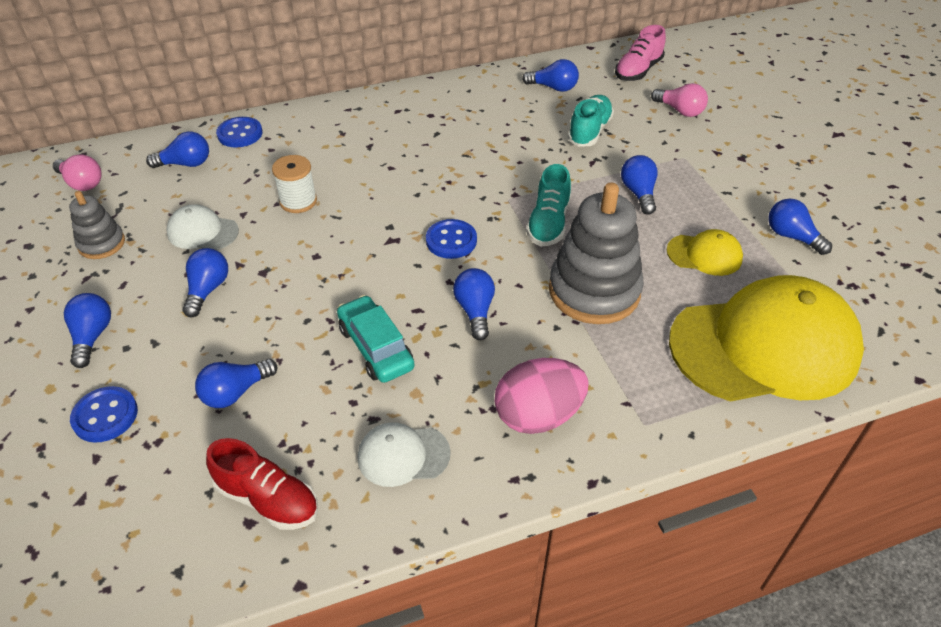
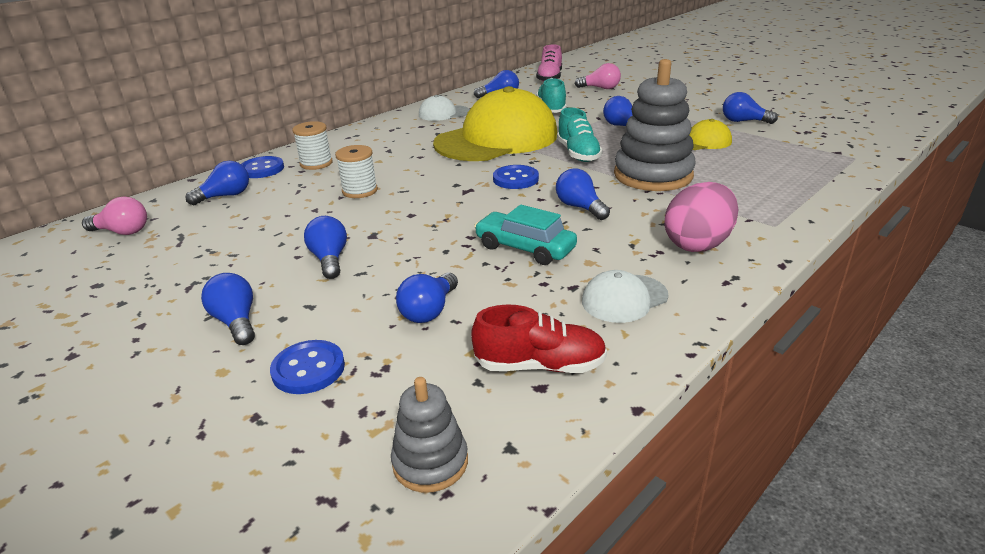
camera: 25 degrees left, 15 degrees down
grey stacking toy [69,191,125,259] -> grey stacking toy moved to [391,377,468,493]
white cap [166,204,239,250] -> white cap moved to [419,95,470,121]
yellow cap [669,275,864,402] -> yellow cap moved to [433,86,557,161]
none -> white spool [292,121,333,170]

